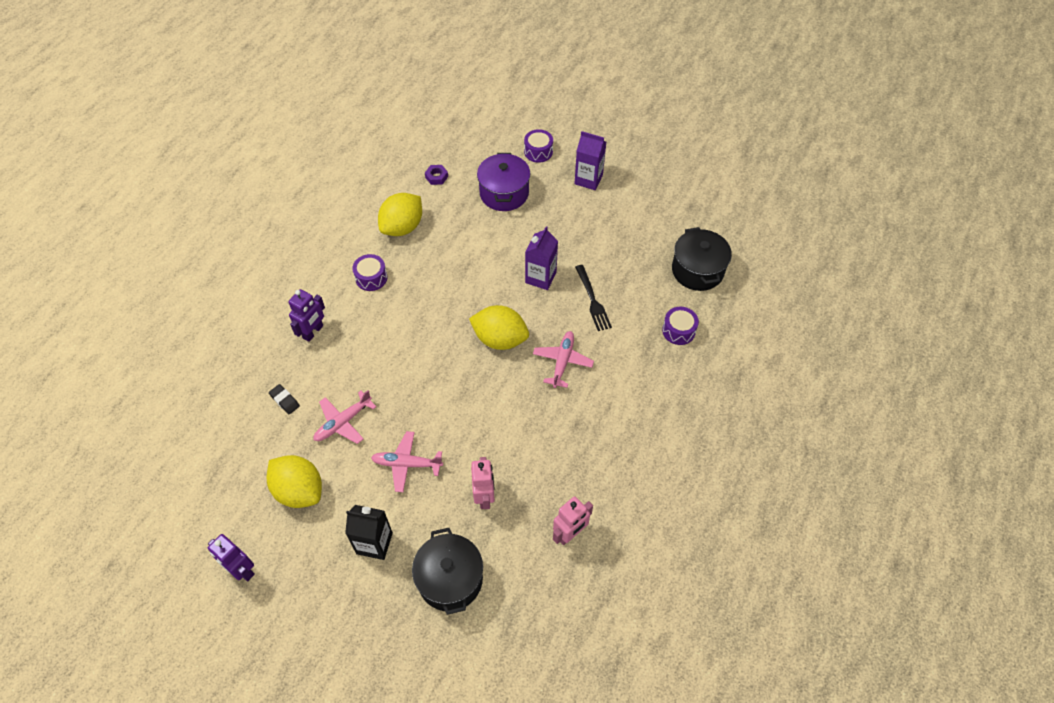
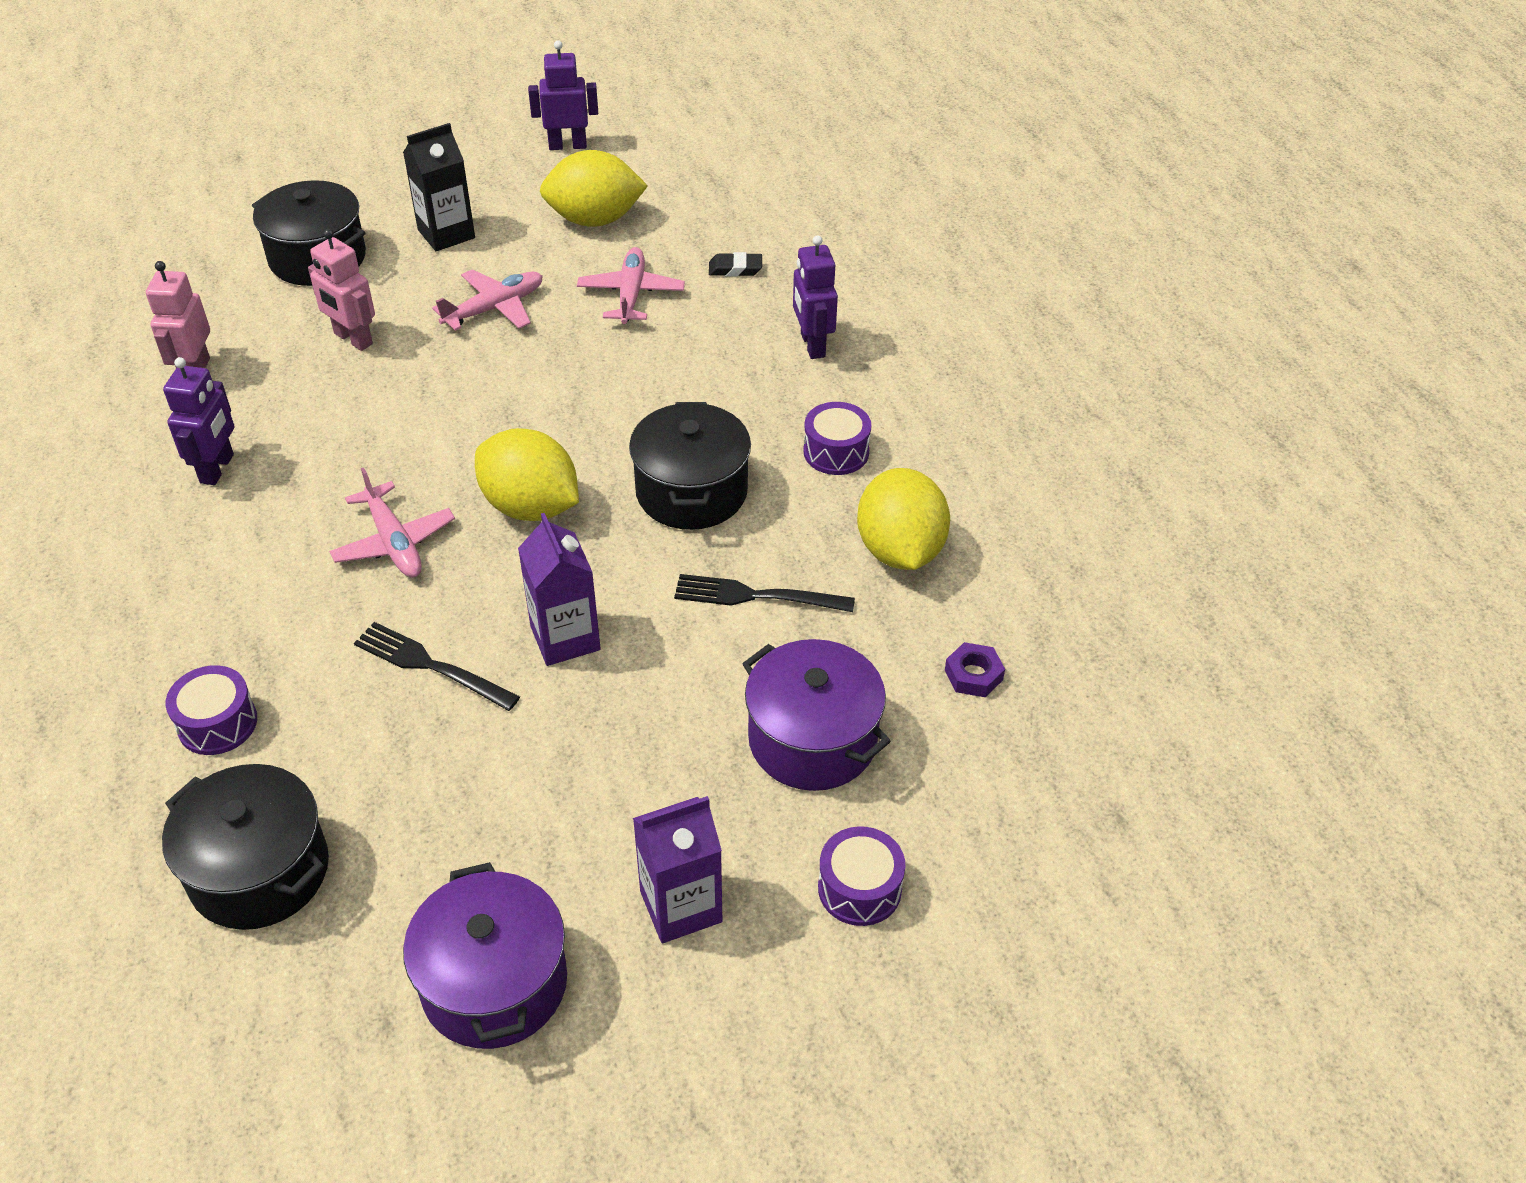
camera: 135 degrees right, 10 degrees down
yellow lemon [469,305,529,350] -> yellow lemon turned 60 degrees clockwise [475,428,579,521]
none -> purple robot [163,357,234,485]
none -> purple pot [403,862,567,1049]
none -> black pot [629,402,751,530]
none -> black fork [674,574,855,612]

